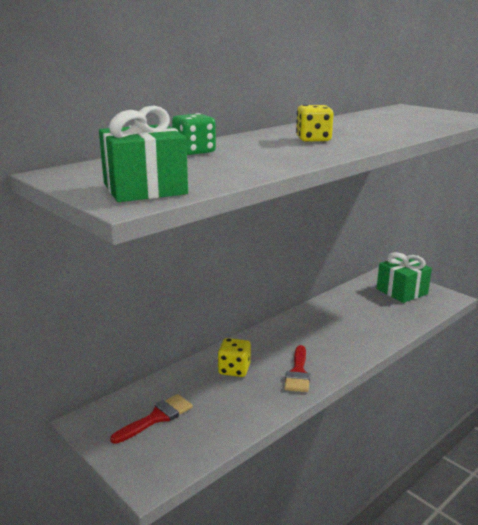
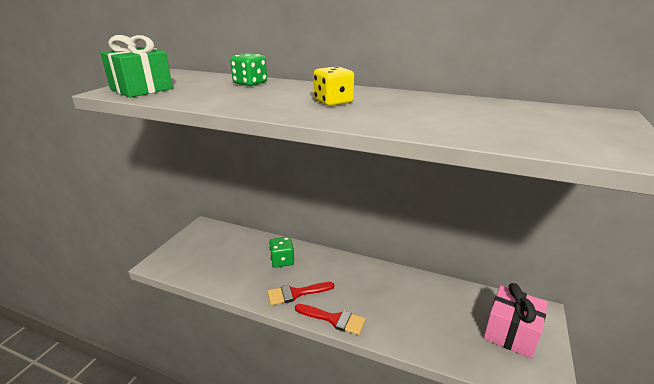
camera: 65 degrees right, 5 degrees up
red brush [110,394,193,444] -> red brush moved to [295,304,366,335]
yellow dice [218,338,251,377] -> green dice [269,237,295,268]
green gift [377,252,432,303] -> pink gift [484,283,548,359]

